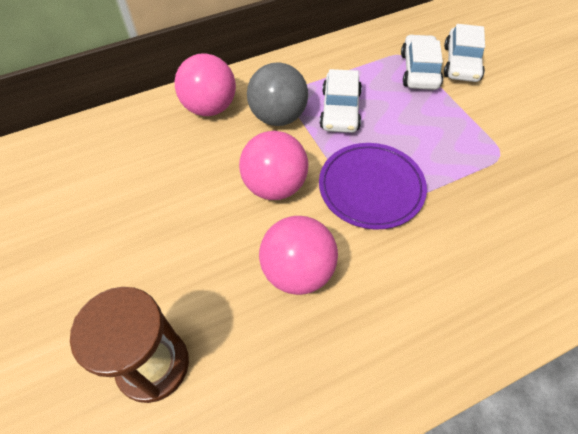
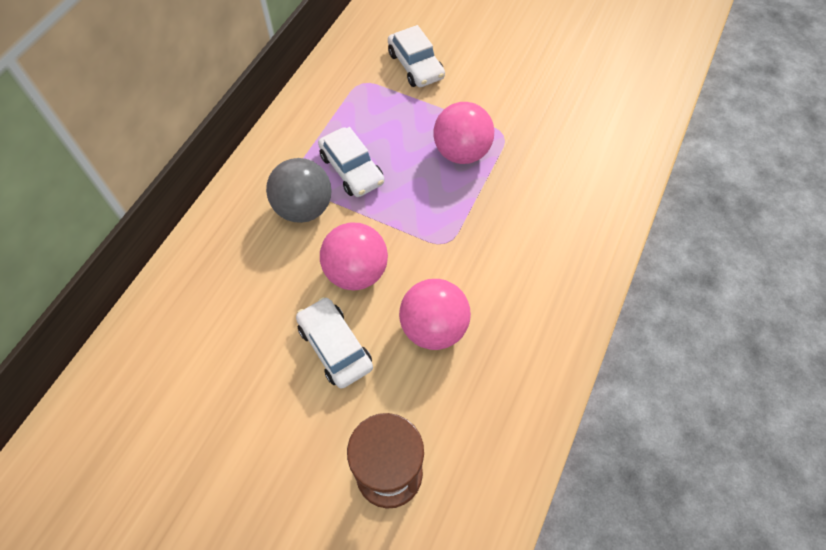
camera: 40 degrees left, 5 degrees up
pink ball [175,53,236,116] -> pink ball moved to [433,102,494,164]
purple plate [319,143,427,229] -> none
white car [401,34,443,90] -> white car moved to [296,297,373,389]

